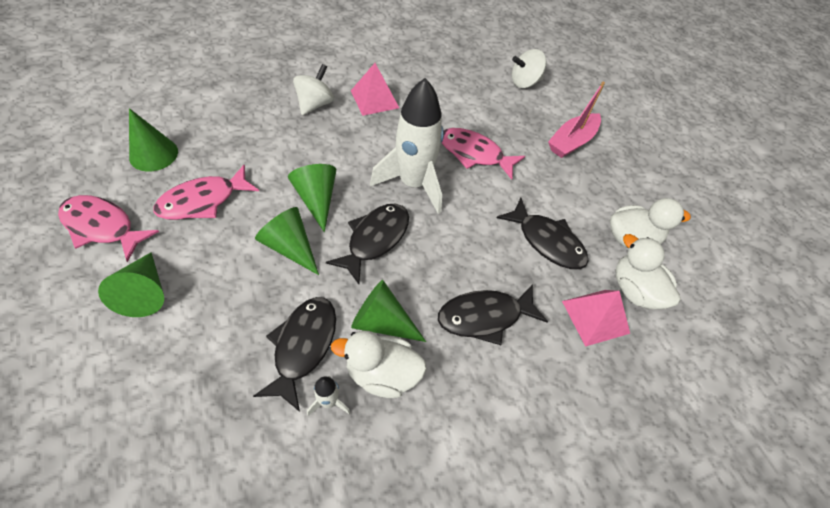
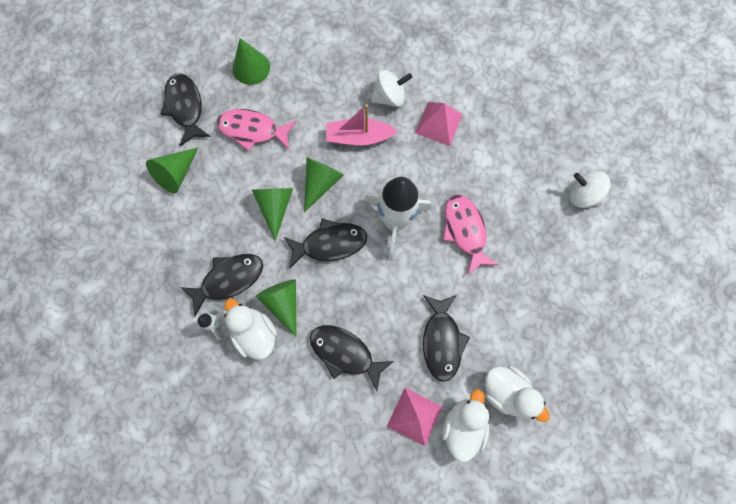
camera: 50 degrees right, 20 degrees up
pink fish [58,195,159,262] -> black fish [161,73,211,146]
pink boat [548,82,605,158] -> pink boat moved to [326,104,398,146]

